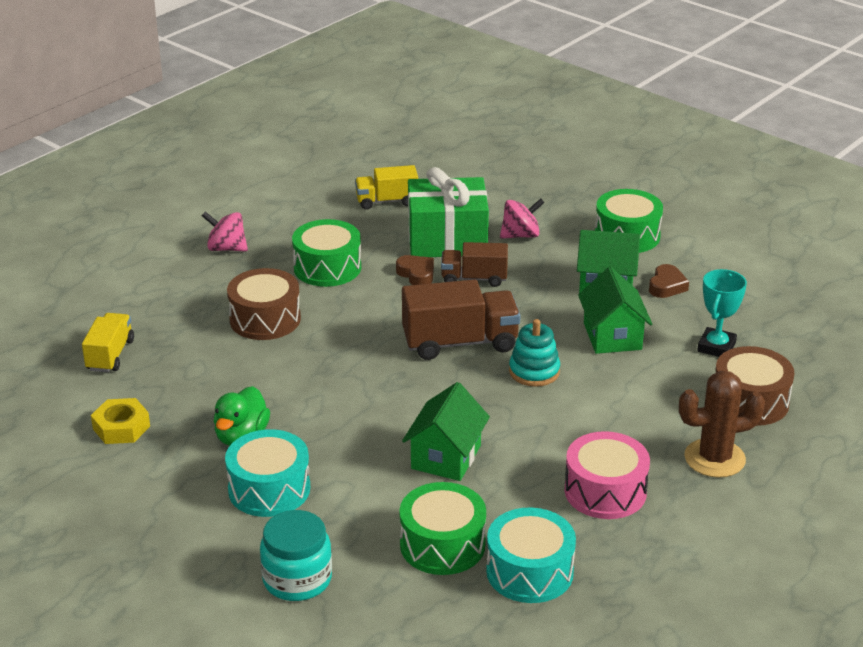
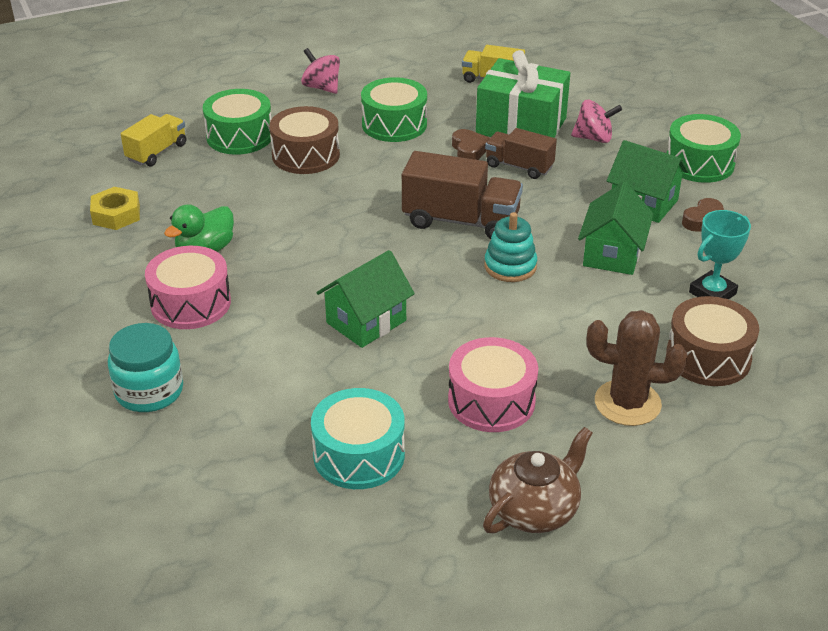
camera: 25 degrees right, 5 degrees up
turquoise drum [225,429,310,517] -> pink drum [145,246,231,329]
green drum [400,482,486,575] -> green drum moved to [203,89,272,155]
none -> brown teapot [483,427,593,533]

